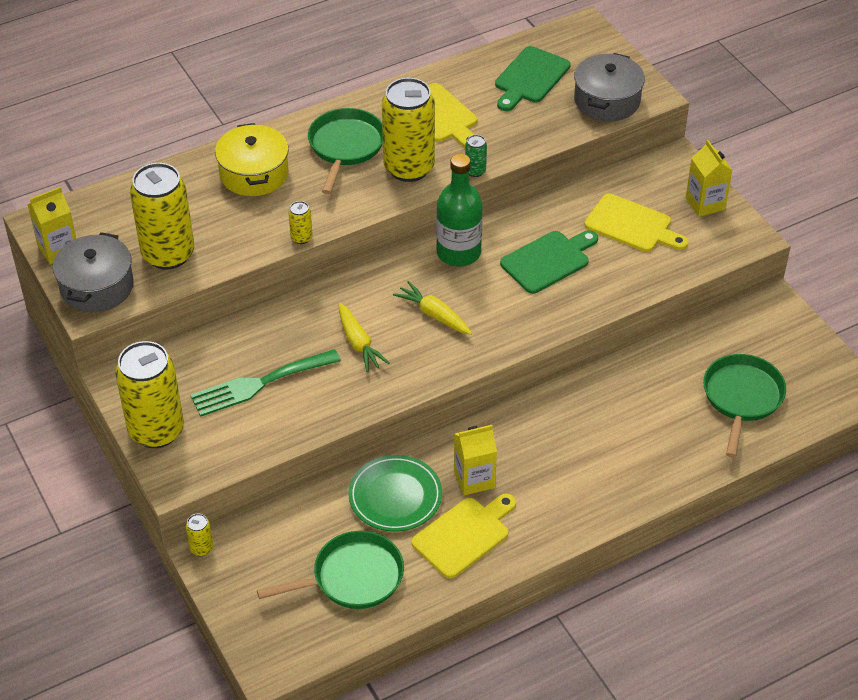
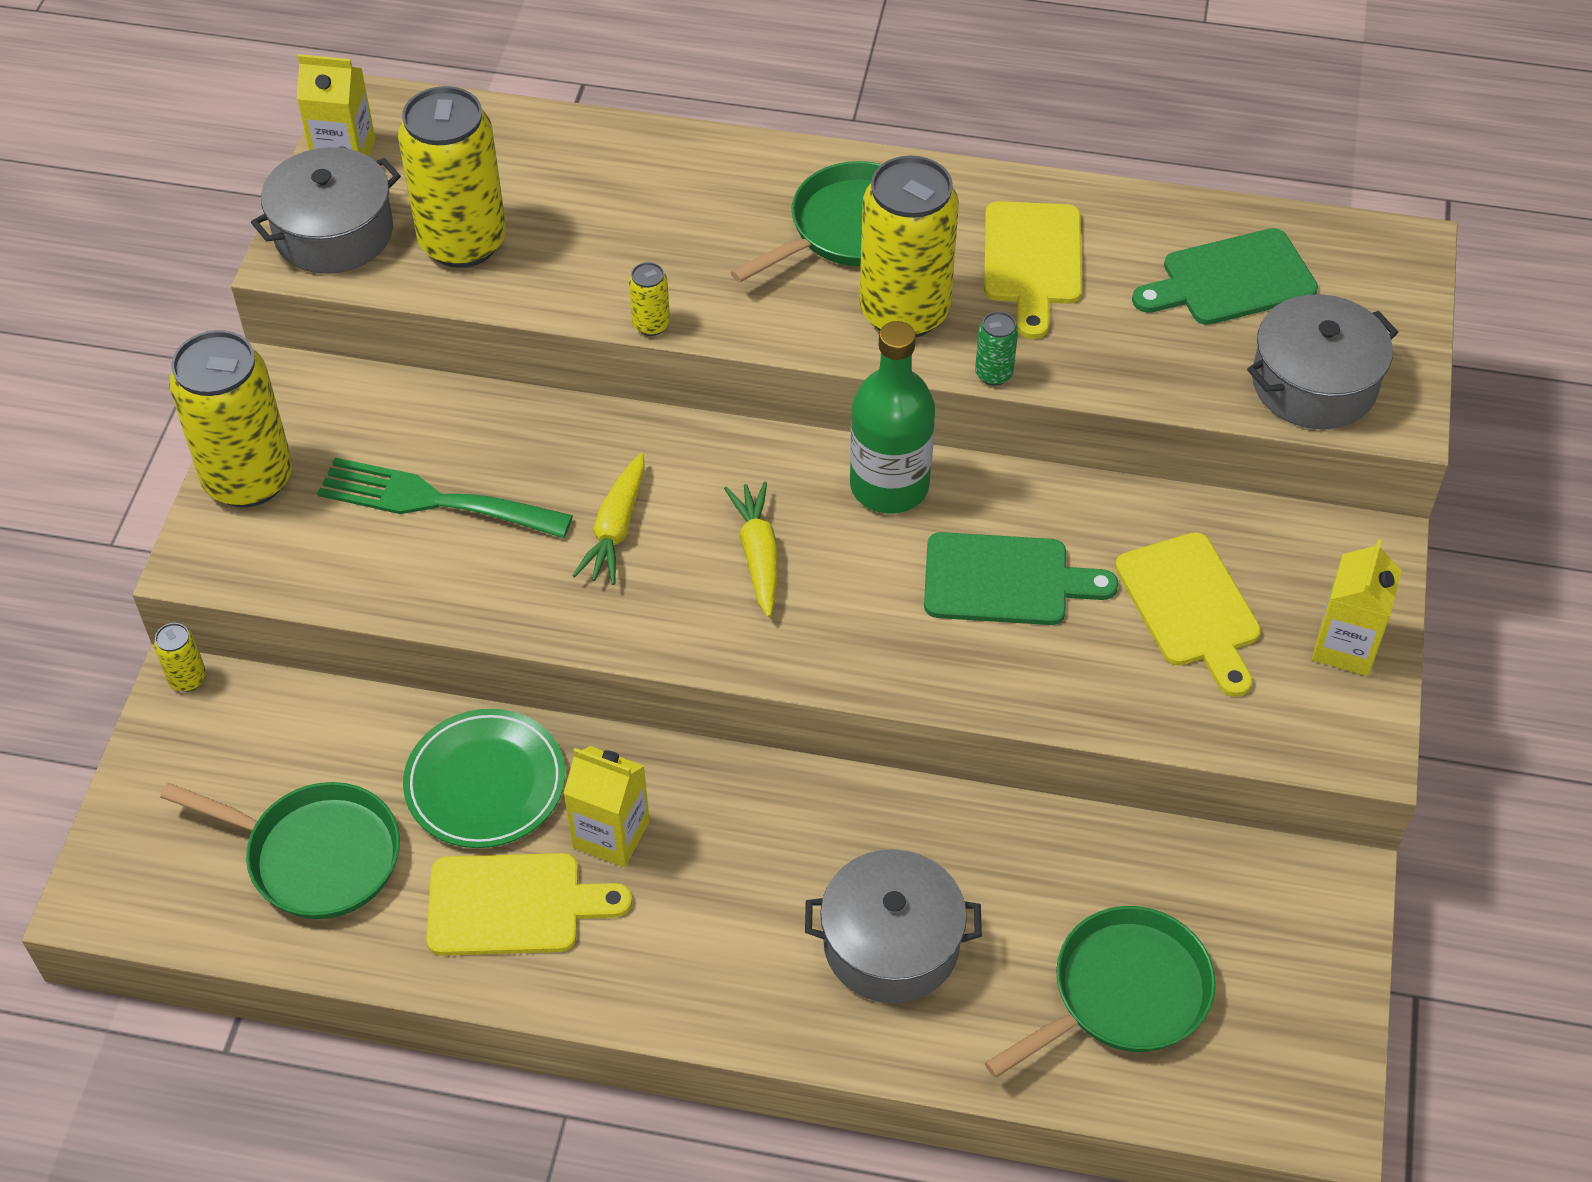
camera: 40 degrees right, 5 degrees up
yellow pot [215,123,289,196] -> none
none -> grey pot [805,849,982,1003]

